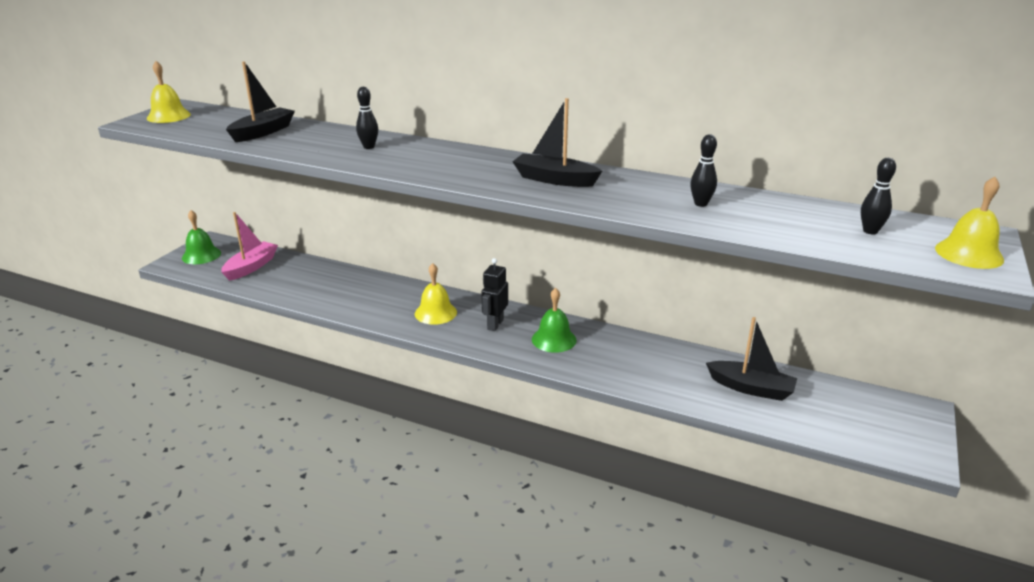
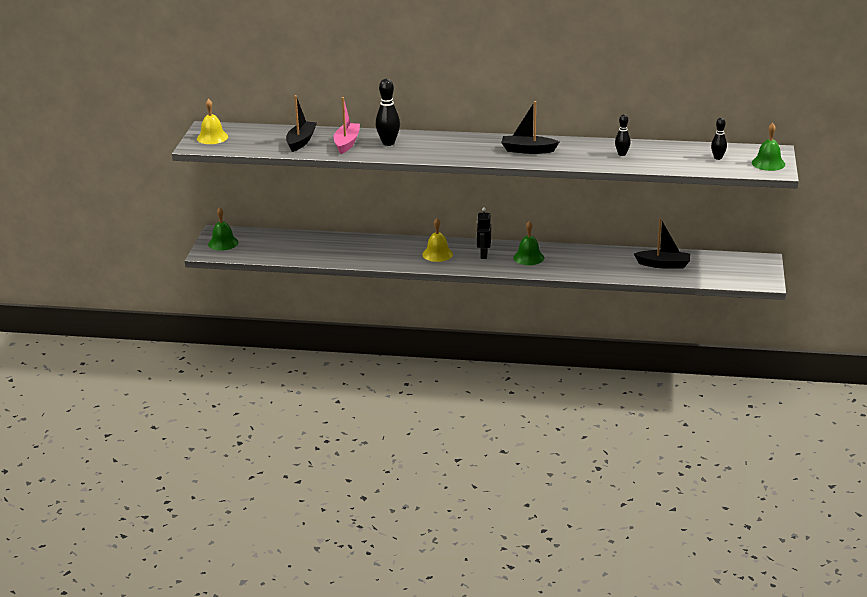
camera: 15 degrees left, 0 degrees up
pink boat [221,212,278,281] -> pink boat moved to [333,97,360,154]
black bowling pin [356,87,378,149] -> black bowling pin [376,79,400,146], size x1.63
yellow bell [935,177,1004,269] -> green bell [752,123,785,171]

